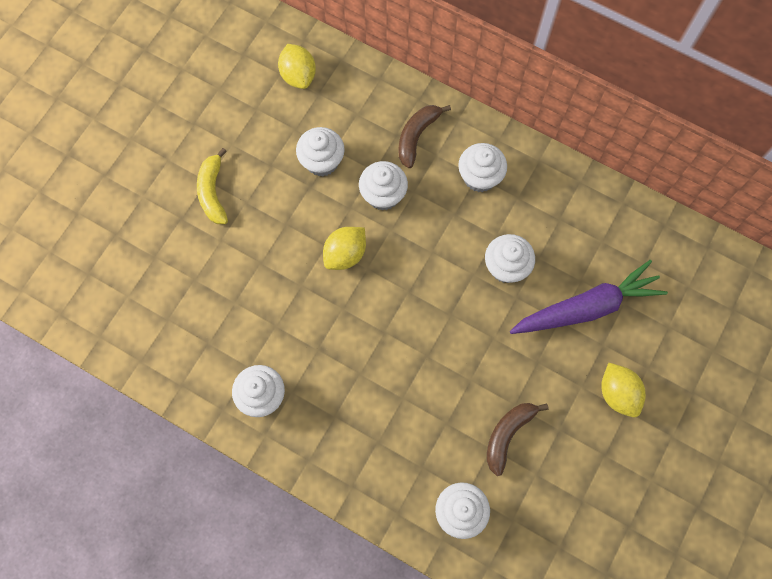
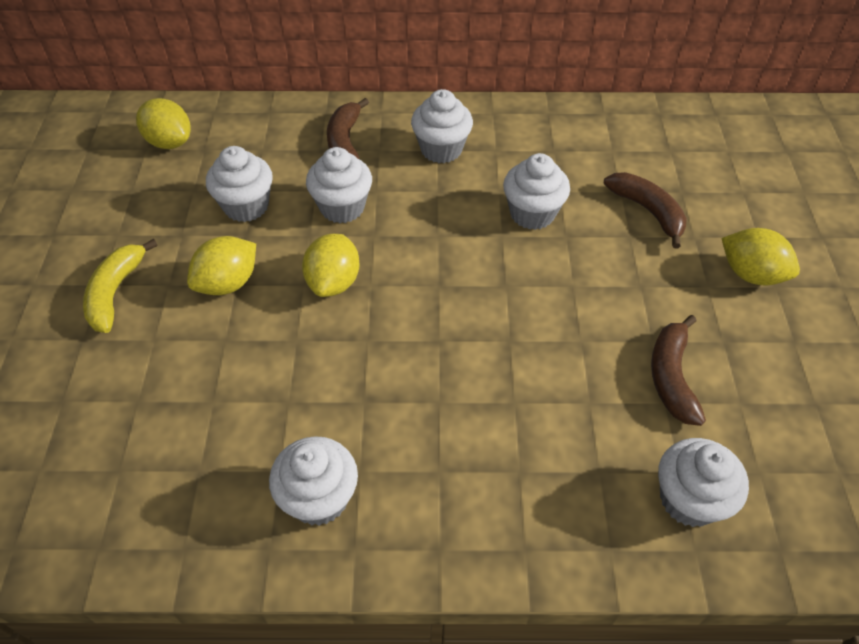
camera: 30 degrees left, 20 degrees down
yellow banana [197,148,228,224] -> yellow banana turned 45 degrees clockwise [83,239,158,333]
purple carrot [510,260,668,334] -> brown banana [604,172,687,249]
none -> yellow lemon [187,236,256,295]

